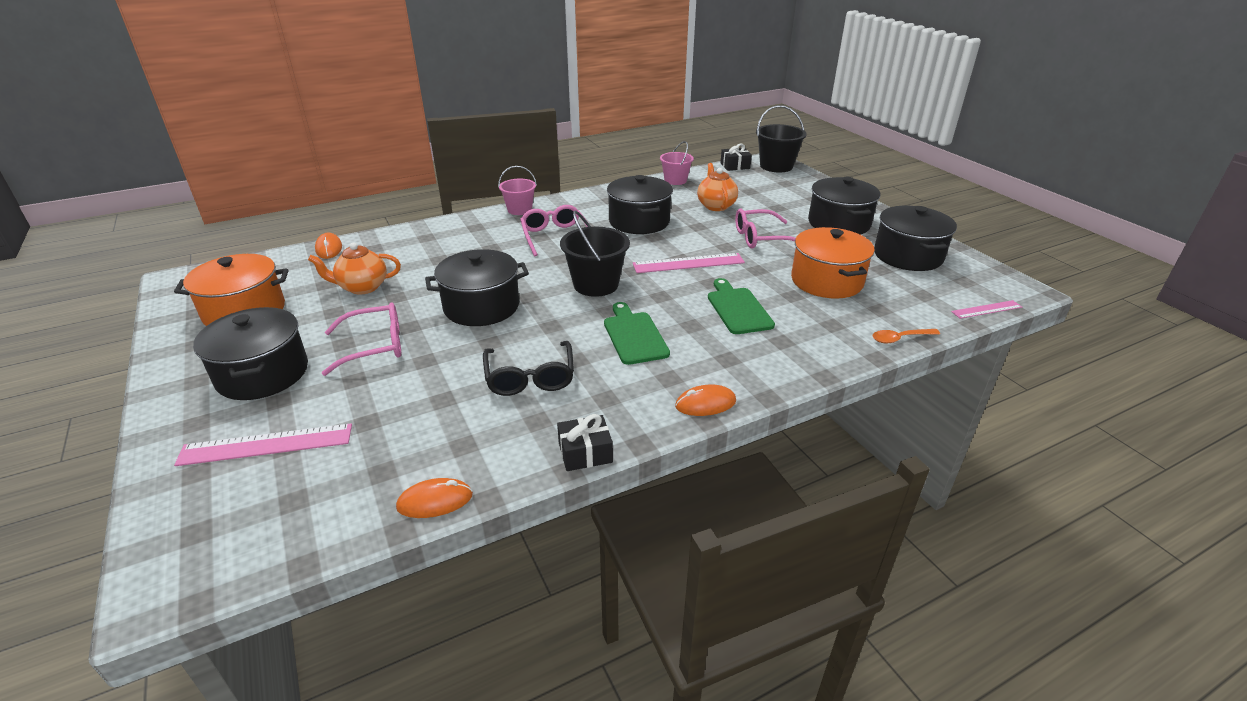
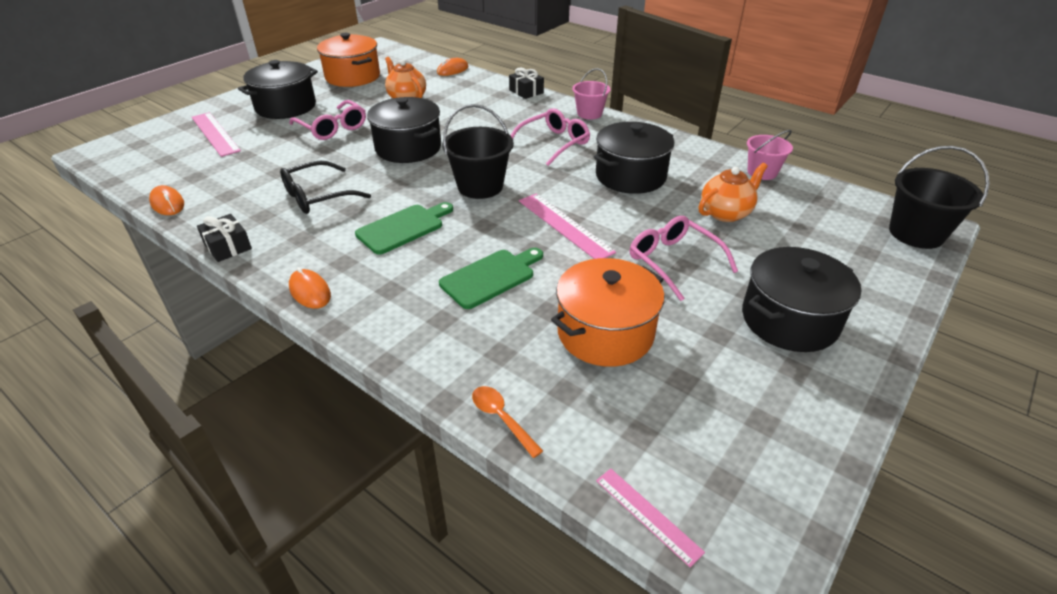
camera: 65 degrees right, 5 degrees up
black gift [720,143,752,171] -> black gift moved to [509,67,544,99]
black pot [874,206,957,271] -> none

